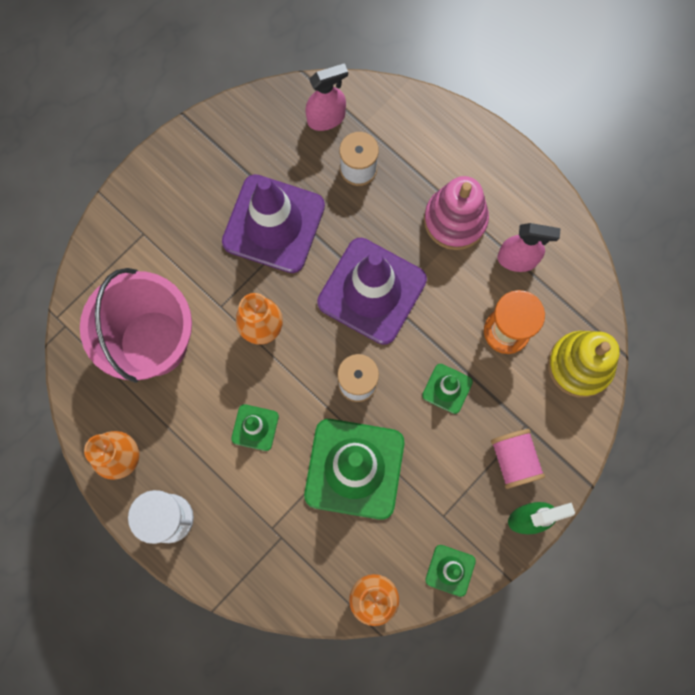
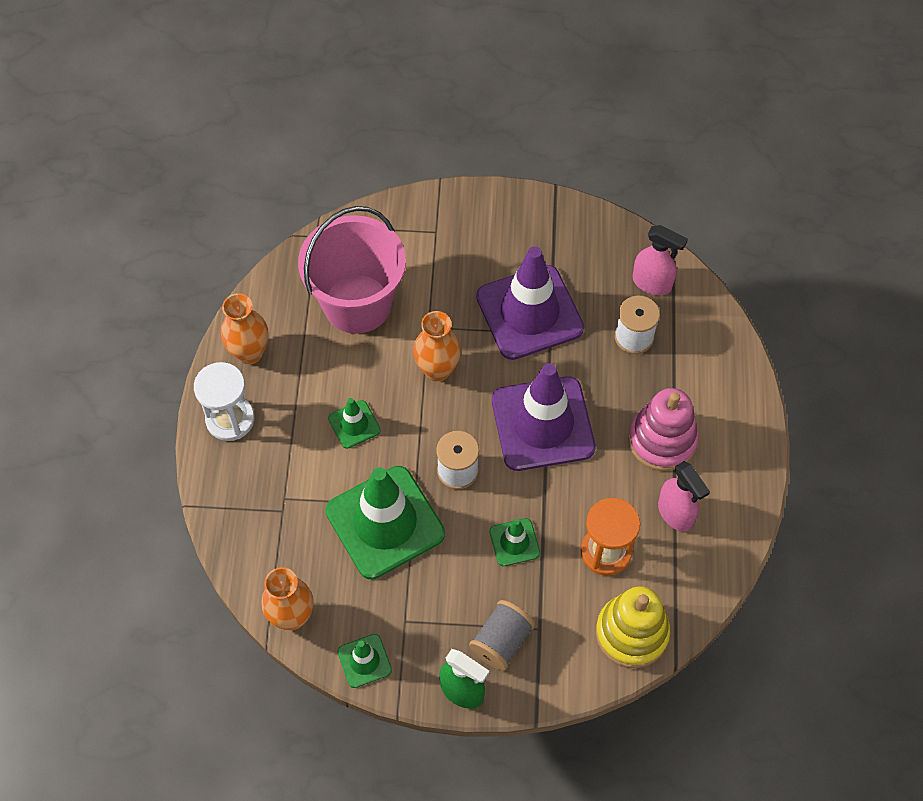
camera: 50 degrees right, 15 degrees down
pink spool [491,429,545,489] -> grey spool [469,600,535,671]

